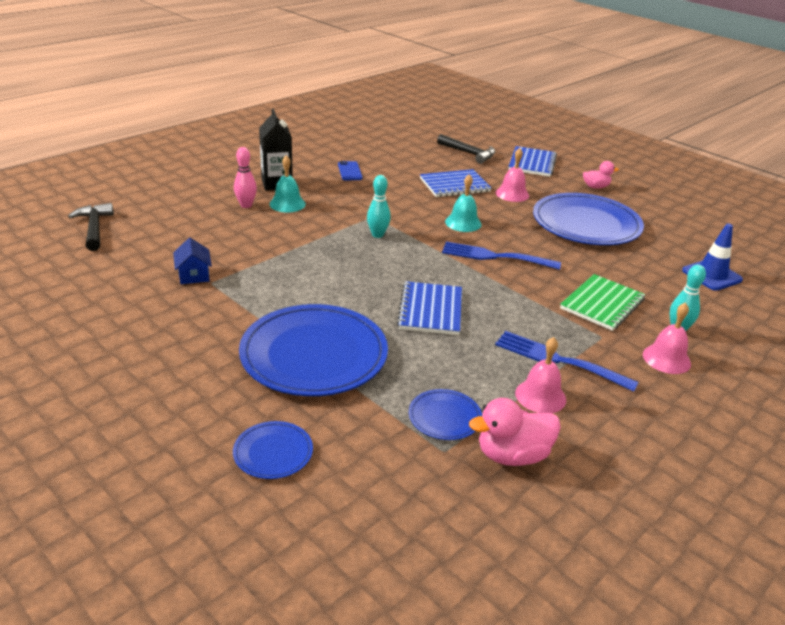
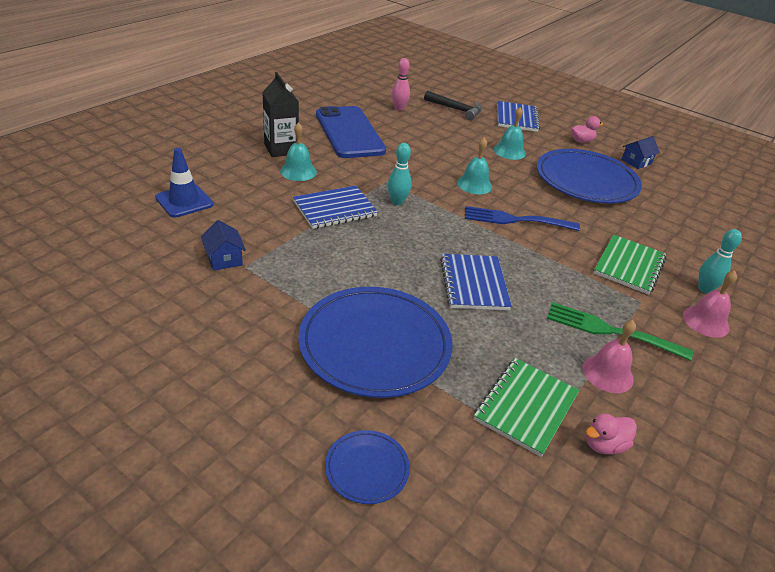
camera: 10 degrees left, 5 degrees up
black hammer [68,203,114,251] -> none
pink bowling pin [234,147,257,208] -> pink bowling pin moved to [391,58,410,111]
blue phone [338,161,363,181] -> blue phone [316,106,386,158], size x2.45
blue plate [409,389,482,440] -> green notebook [474,358,579,457]
blue notebook [420,169,492,197] -> blue notebook moved to [293,186,378,229]
pink duck [469,398,561,466] -> pink duck [586,413,637,455], size x0.64
blue fork [495,331,639,392] -> green fork [547,302,693,361]
pink bell [496,148,529,202] -> turquoise bell [494,107,526,160]
blue traffic cone [682,224,743,291] -> blue traffic cone moved to [155,148,213,217]
none -> blue house [621,136,660,169]

